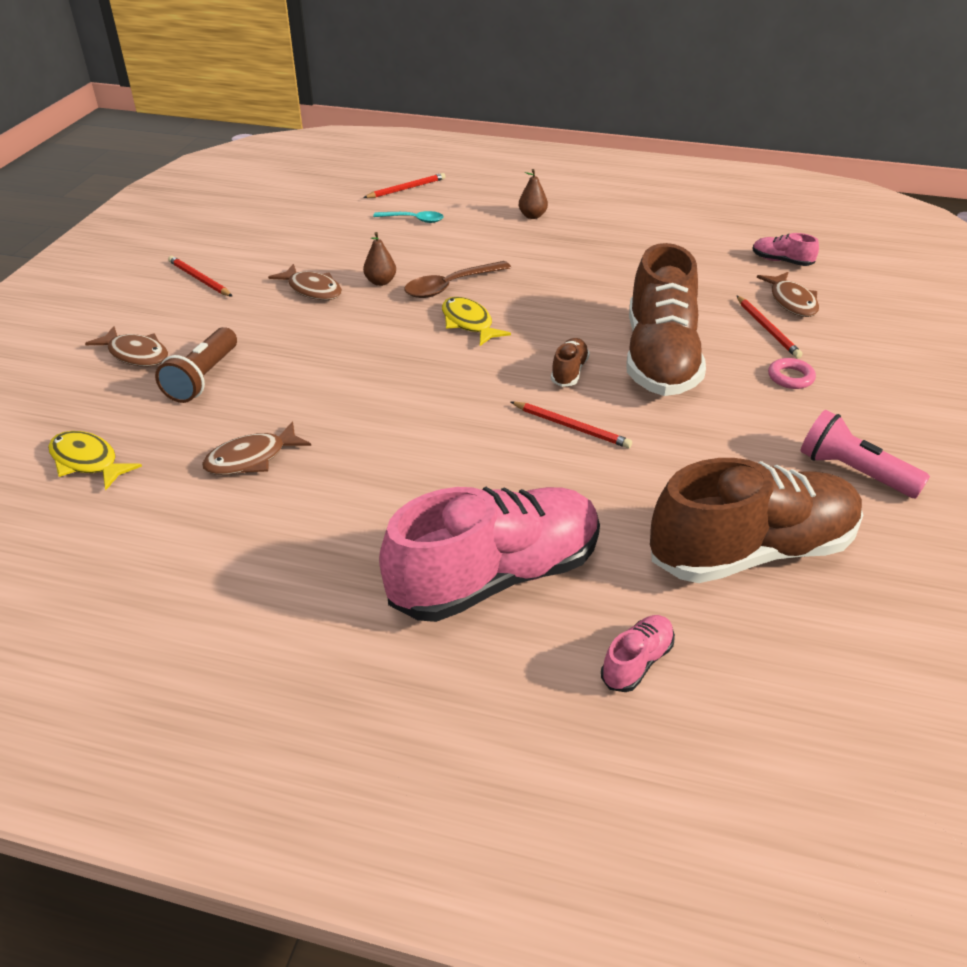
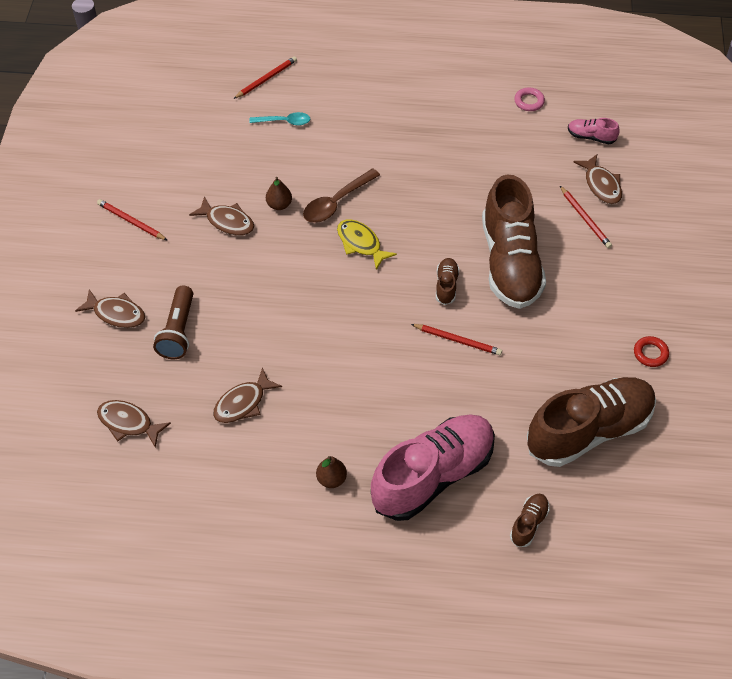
camera: 10 degrees left, 15 degrees up
yellow fish [48,431,142,490] -> brown fish [97,400,171,448]
brown pear [519,169,548,219] -> brown pear moved to [316,456,347,488]
pink shoe [601,615,675,692] -> brown shoe [510,494,550,547]
pink ring [768,358,816,389] -> pink ring moved to [514,88,545,111]
pink flashlight [800,410,930,498] -> red ring [634,336,669,367]

